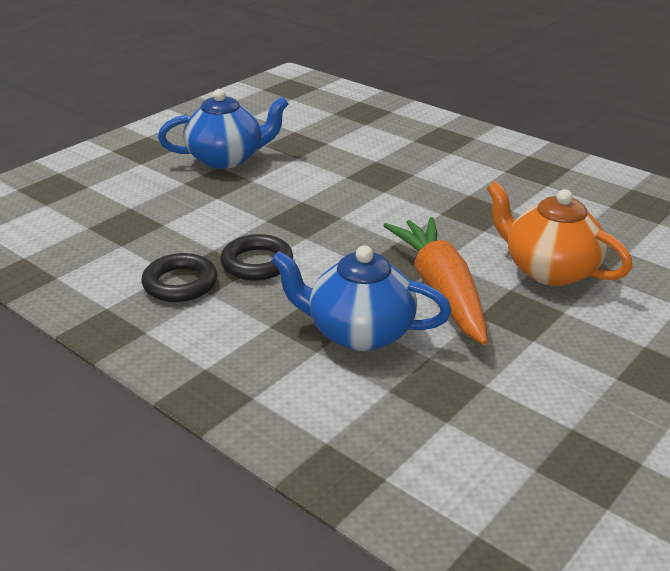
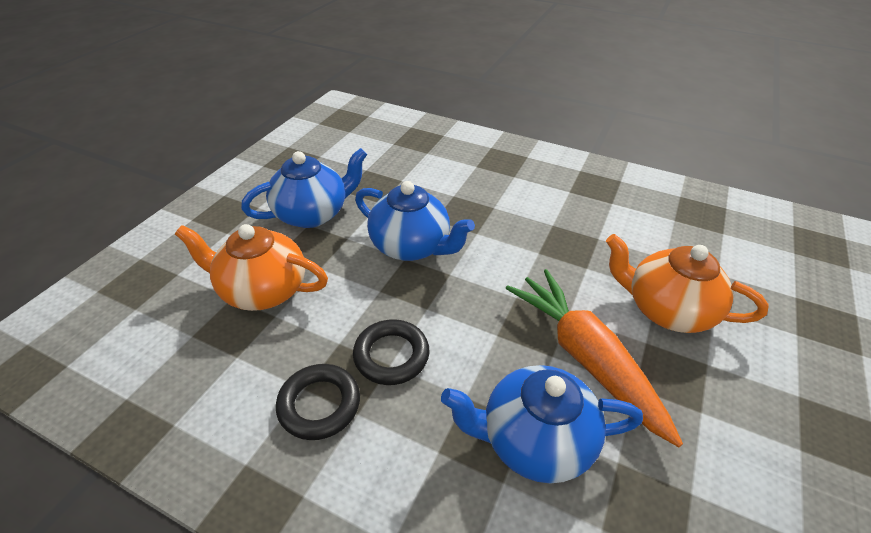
camera: 15 degrees left, 10 degrees up
none -> orange teapot [175,224,328,311]
none -> blue teapot [355,181,475,261]

